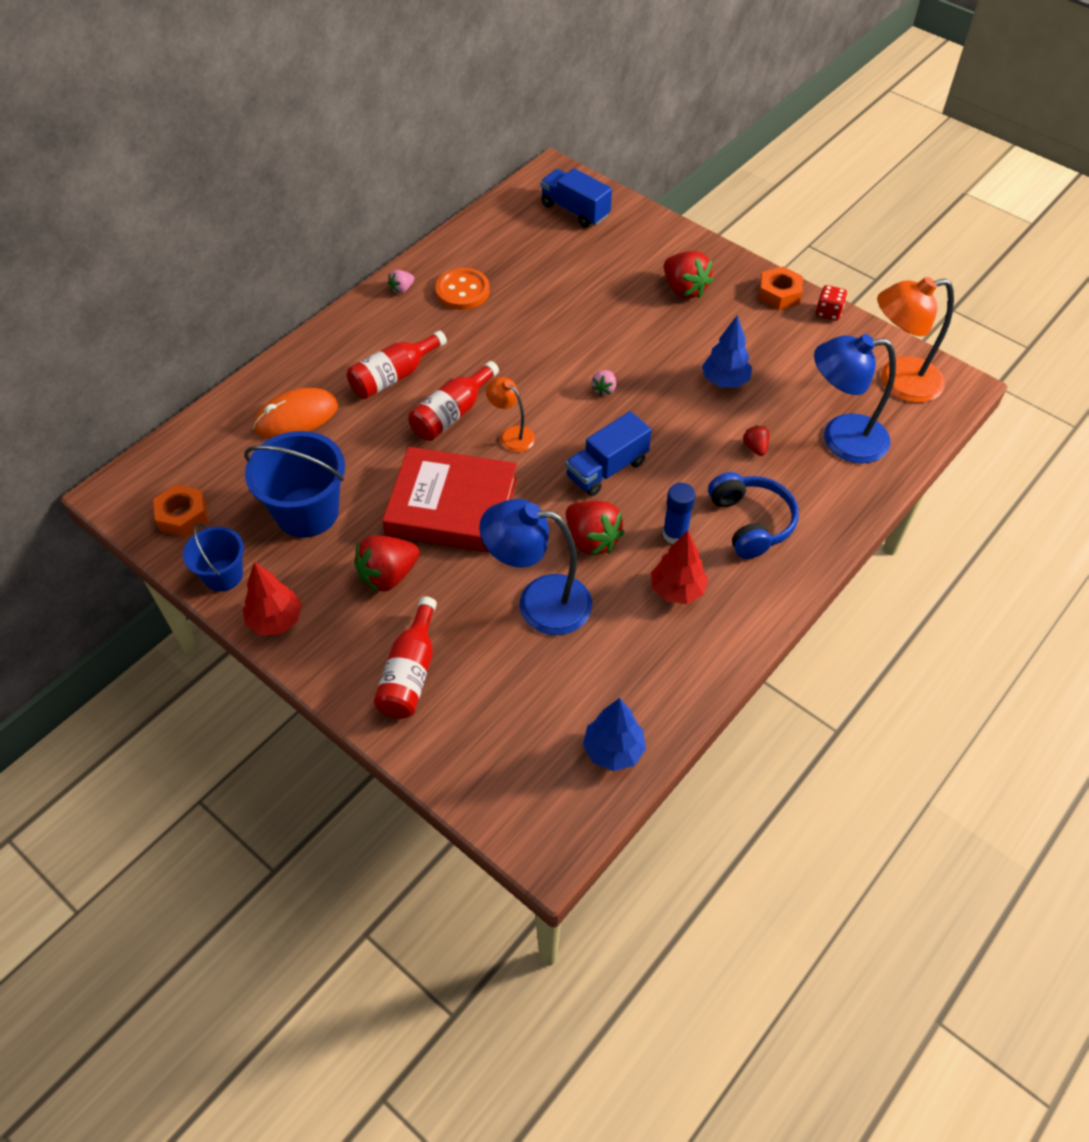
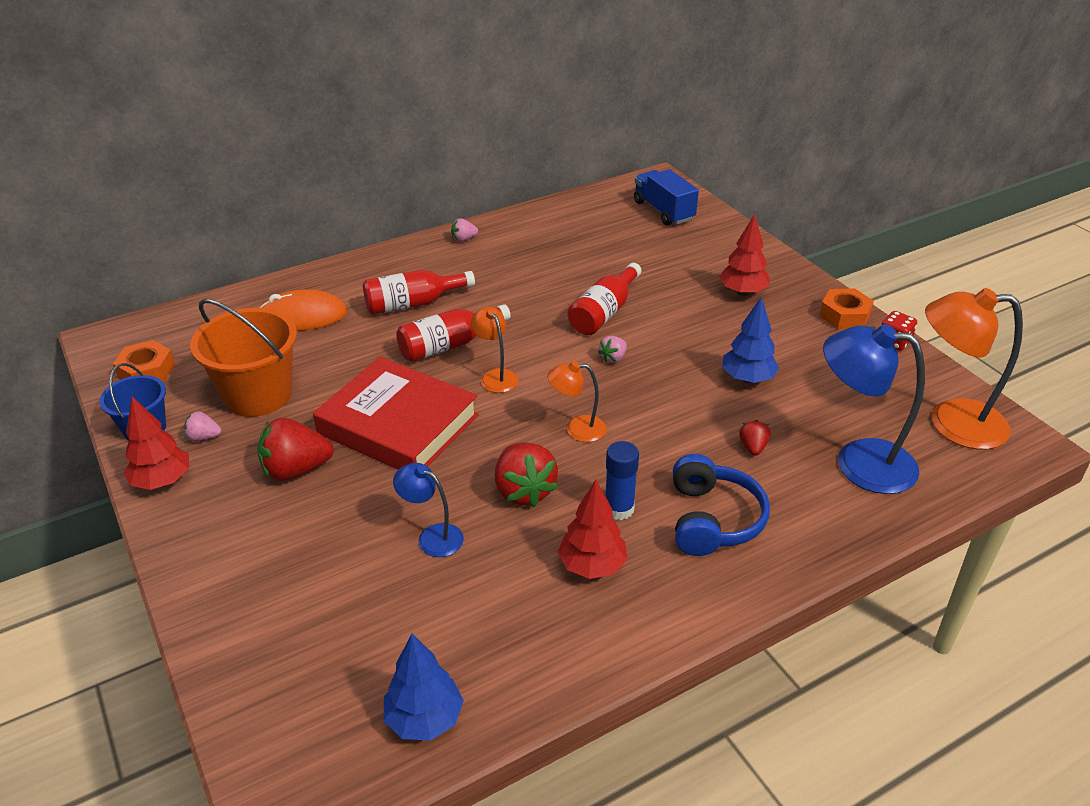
camera: 20 degrees right, 15 degrees down
blue bucket [244,431,345,538] -> orange bucket [190,299,297,417]
red bottle [374,596,437,719] -> red bottle moved to [568,263,641,335]
orange button [435,268,490,310] -> none
blue lamp [479,499,592,635] -> blue lamp [393,463,464,557], size x0.53
blue truck [566,411,652,496] -> orange lamp [547,361,607,442]
red strawberry [664,251,713,299] -> red tree [719,214,770,296]
none -> pink strawberry [184,411,222,441]

